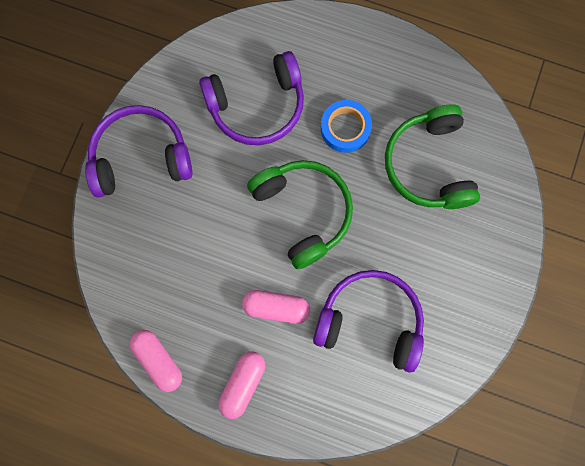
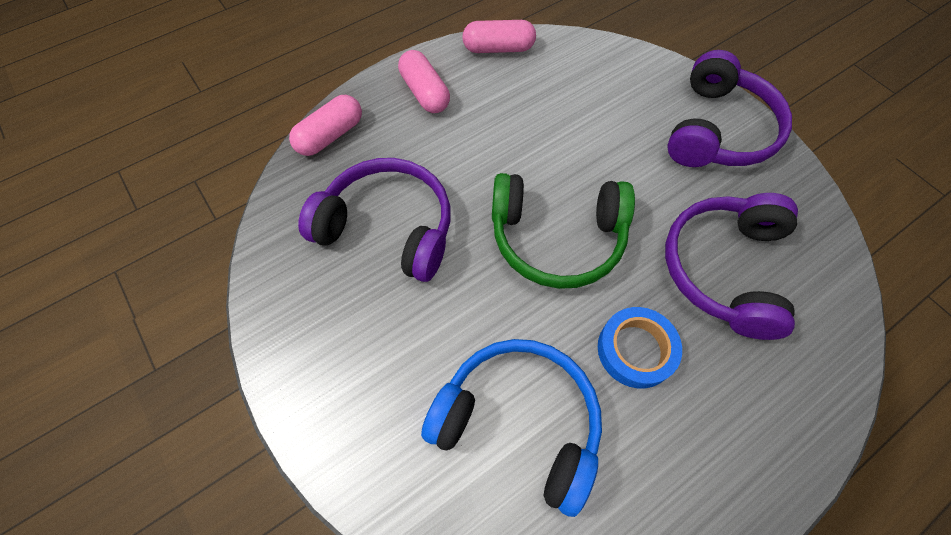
camera: 125 degrees right, 15 degrees down
pink capsule [242,290,310,324] -> pink capsule moved to [289,95,362,156]
purple headphones [313,270,424,373] -> purple headphones turned 120 degrees counterclockwise [298,158,451,282]
green headphones [385,105,480,209] -> blue headphones [421,339,602,517]

